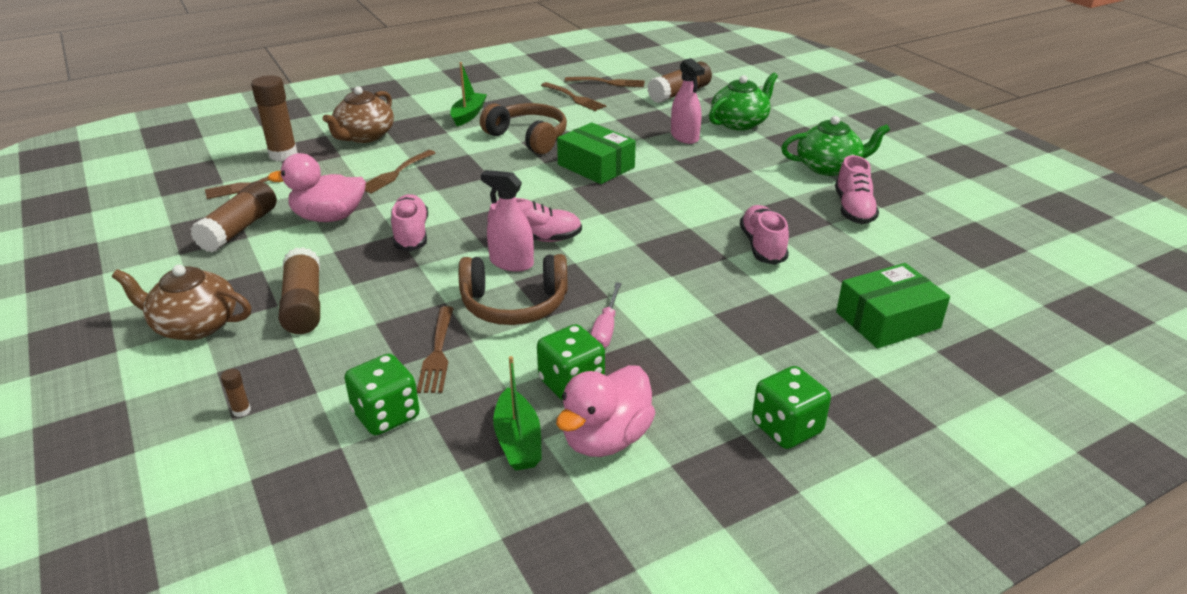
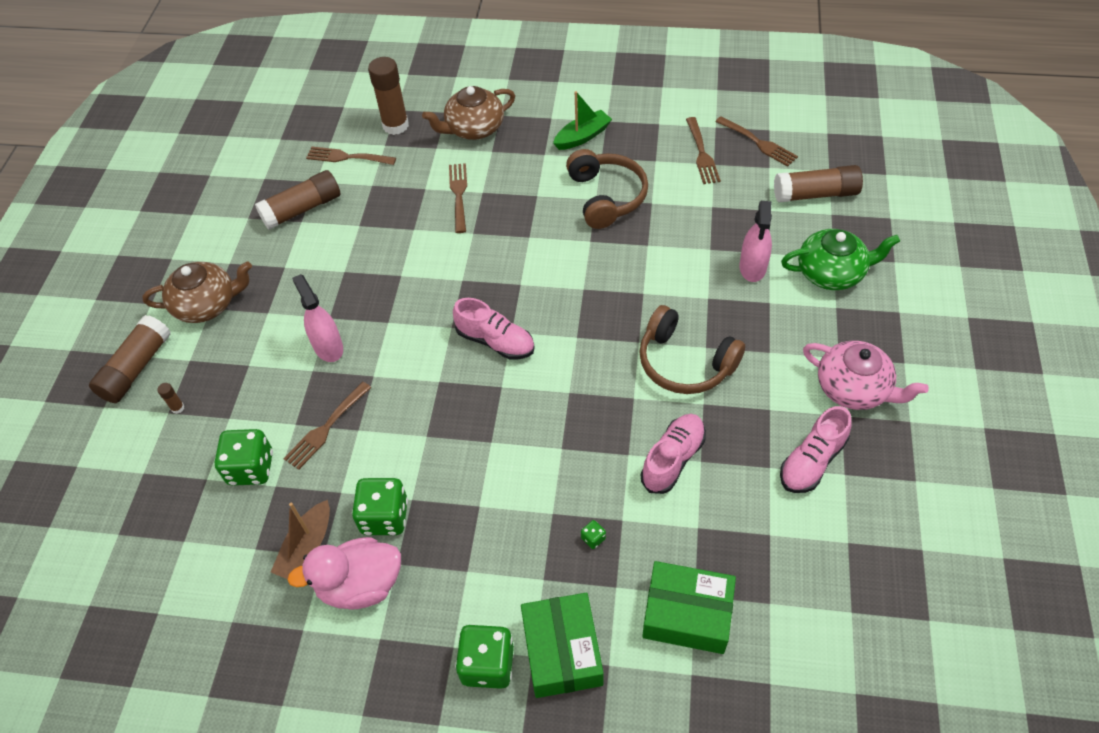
camera: 40 degrees right, 20 degrees up
brown teapot [112,265,251,340] -> brown teapot turned 120 degrees clockwise [142,261,252,323]
pink duck [268,153,366,222] -> none
brown glue stick [278,247,320,334] -> brown glue stick moved to [89,315,171,403]
brown fork [365,150,436,194] -> brown fork turned 105 degrees clockwise [449,163,467,233]
pink shoe [391,194,428,252] -> none
brown headphones [459,254,568,325] -> brown headphones moved to [639,305,745,394]
pink spray bottle [481,170,534,272] -> pink spray bottle moved to [292,274,343,362]
green boat [493,356,542,471] -> brown boat [271,500,330,579]
green box [557,122,636,184] -> green box moved to [521,593,604,698]
pink screwdriver [591,282,622,348] -> none
green teapot [781,116,890,176] -> pink teapot [803,341,929,410]
none -> green dice [581,520,606,549]

